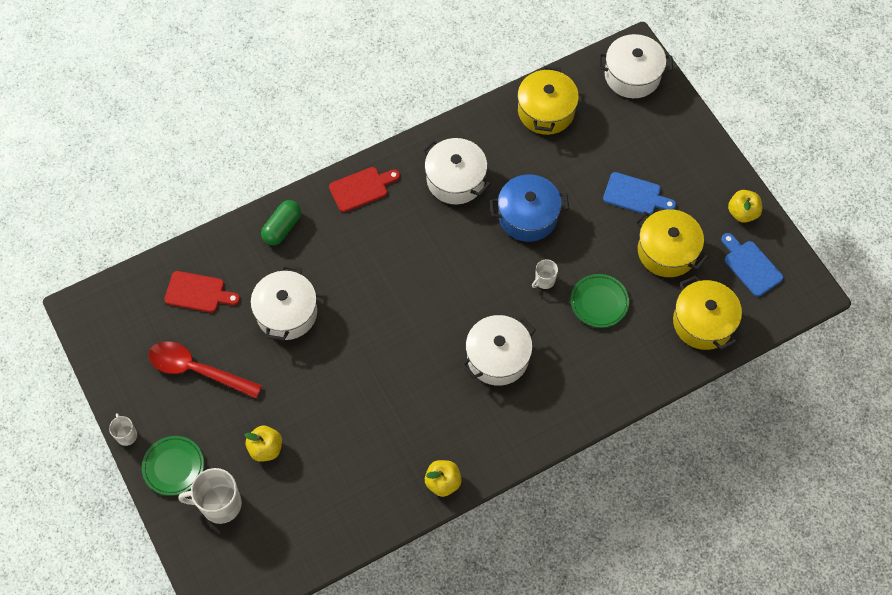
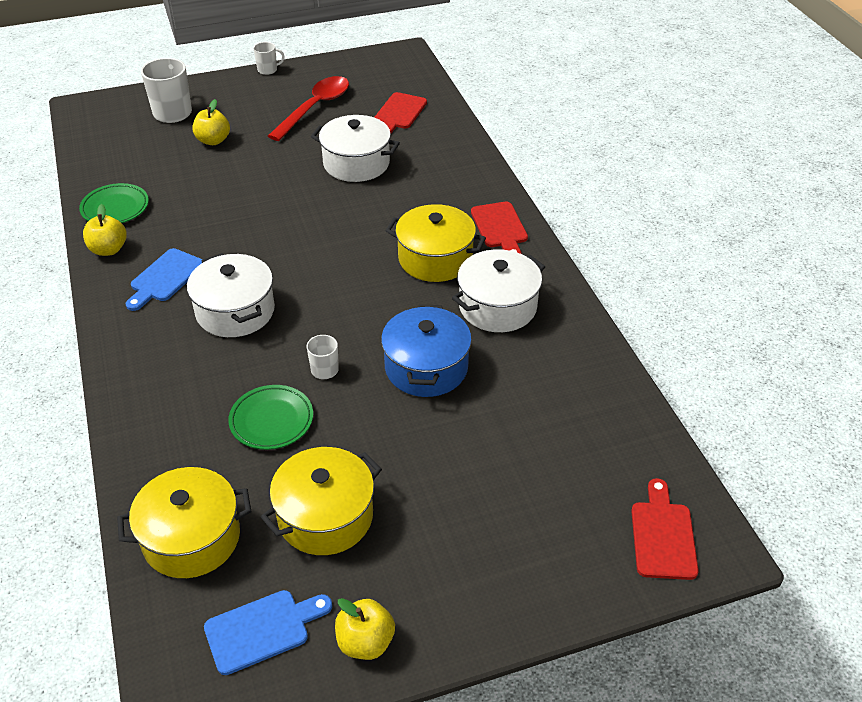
camera: 100 degrees right, 20 degrees down
green plate [142,436,204,496] -> green plate moved to [79,183,149,223]
green capsule [261,200,301,245] -> none
yellow pot [517,66,579,135] -> yellow pot moved to [386,204,486,282]
white pot [598,34,673,98] -> red cutting board [631,478,699,580]
blue cutting board [603,172,676,215] -> blue cutting board moved to [126,248,203,311]

